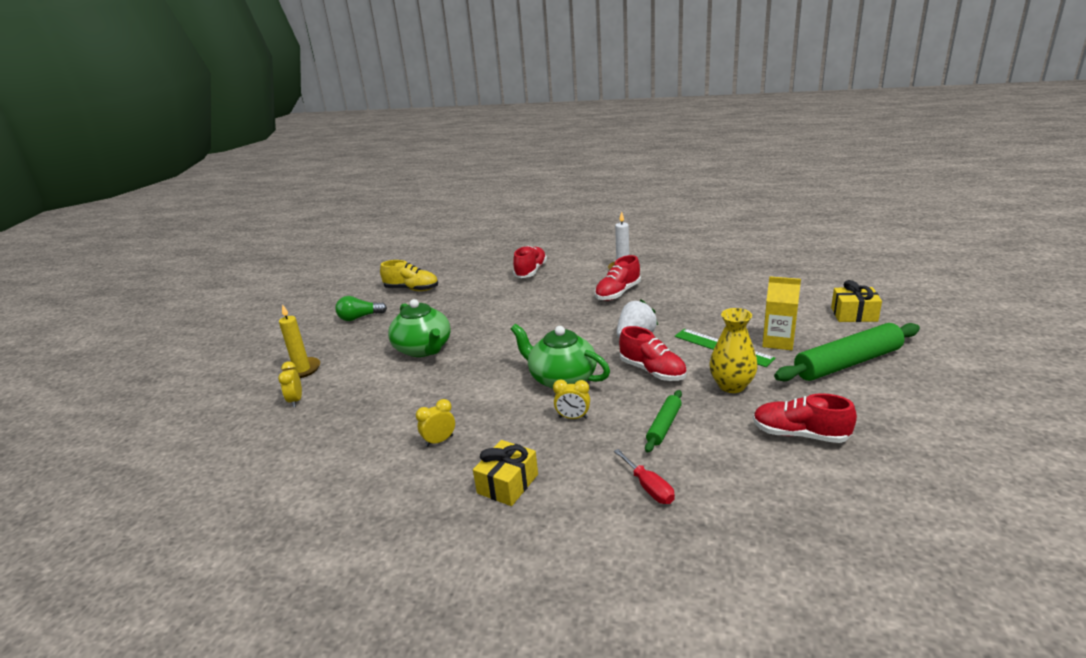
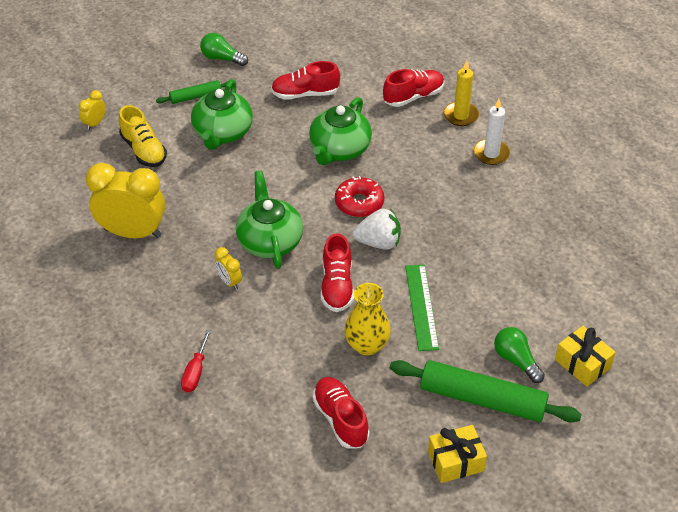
camera: 40 degrees right, 20 degrees up
yellow candle [279,304,320,378] -> yellow candle moved to [444,61,479,126]
yellow shoe [380,260,438,291] -> yellow shoe moved to [119,105,167,167]
yellow clock [416,399,455,447] -> yellow clock [86,163,165,238], size x2.26
yellow gift [473,440,538,506] -> yellow gift moved to [428,425,487,483]
red shoe [595,255,641,301] -> red shoe moved to [271,61,340,100]
green rolling pin [645,390,682,453] -> green rolling pin moved to [156,80,228,104]
yellow carton [762,276,801,350] -> none
none -> green teapot [309,97,372,165]
none -> red donut [335,176,384,217]
none -> green light bulb [494,327,545,383]

